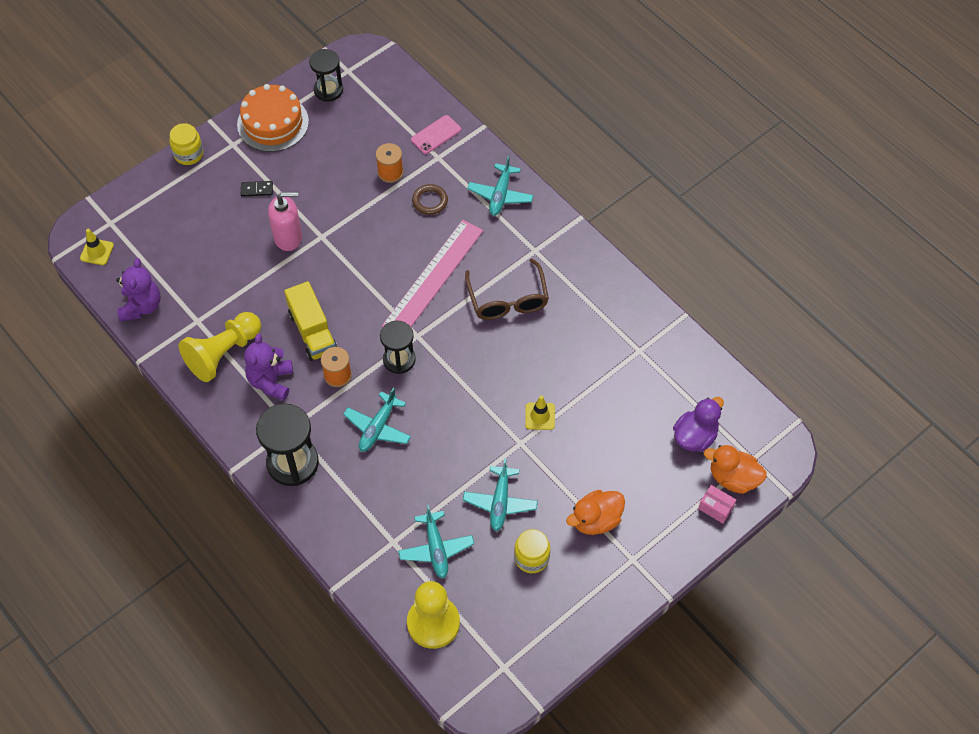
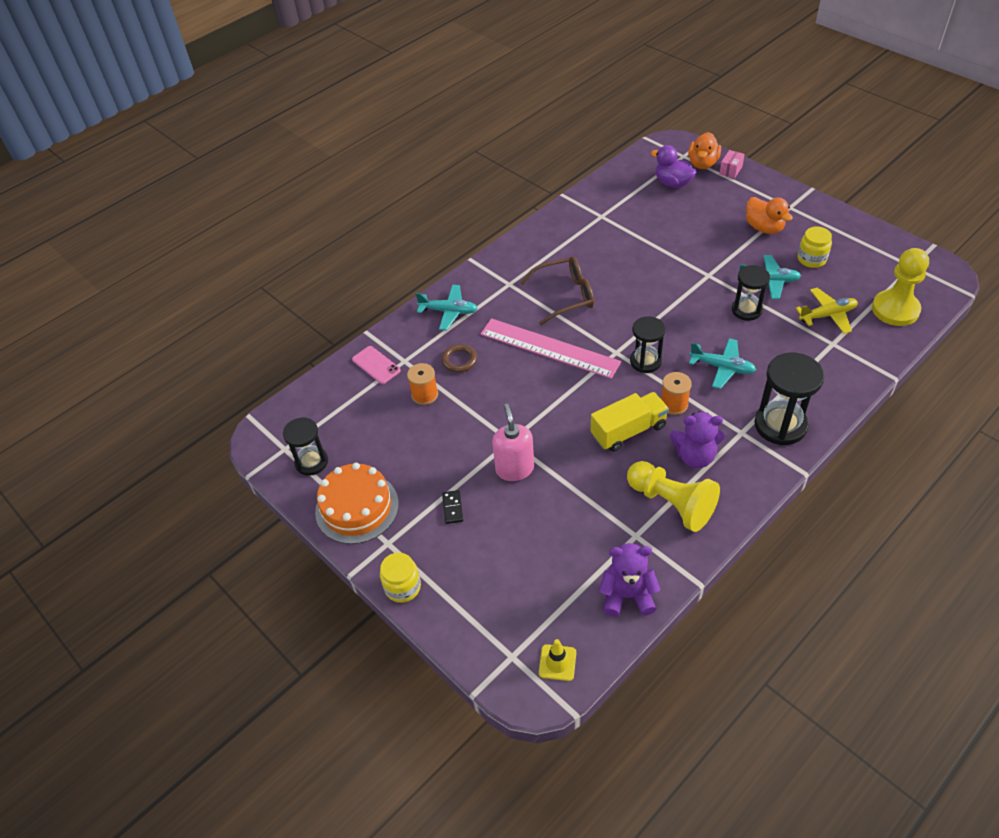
camera: 90 degrees left, 10 degrees down
turquoise plane [398,505,474,579] -> yellow plane [795,288,858,334]
yellow traffic cone [525,395,555,430] -> none
none -> black hourglass [732,265,770,321]

